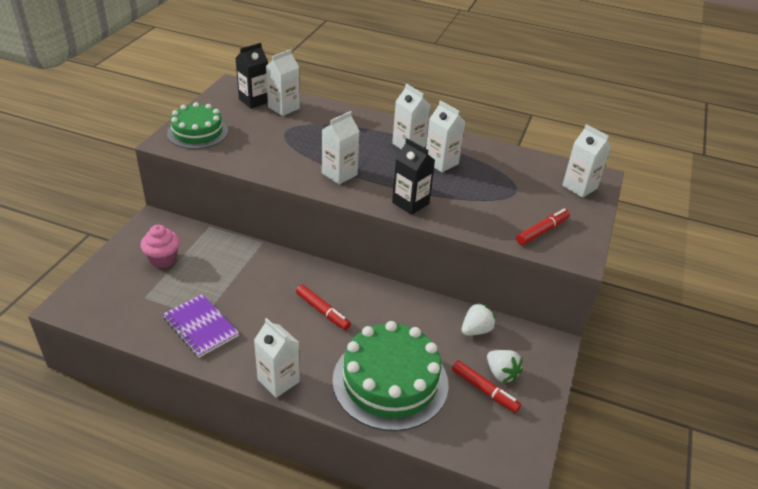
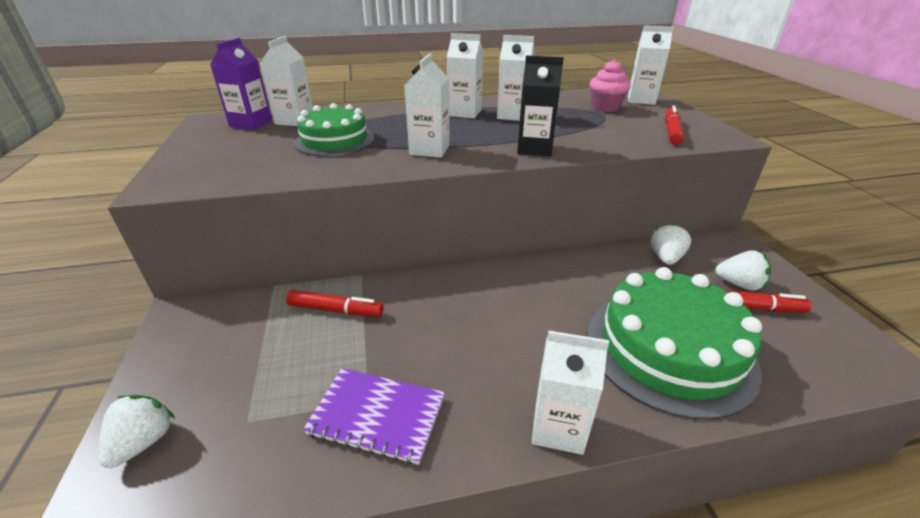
camera: 30 degrees left, 5 degrees down
pink cupcake [141,225,180,268] -> pink cupcake moved to [590,59,630,112]
green cake [167,102,228,149] -> green cake moved to [294,103,374,156]
black carton [235,43,268,109] -> purple carton [210,38,272,130]
red marker [296,285,351,330] -> red marker moved to [286,290,383,317]
none -> white strawberry [98,395,175,468]

